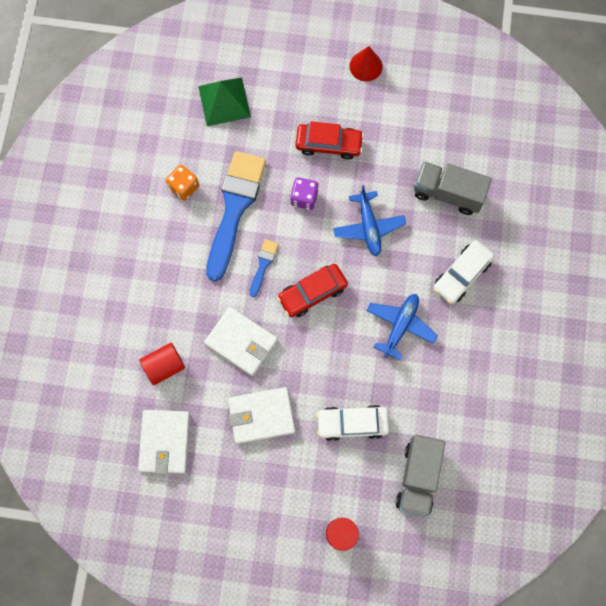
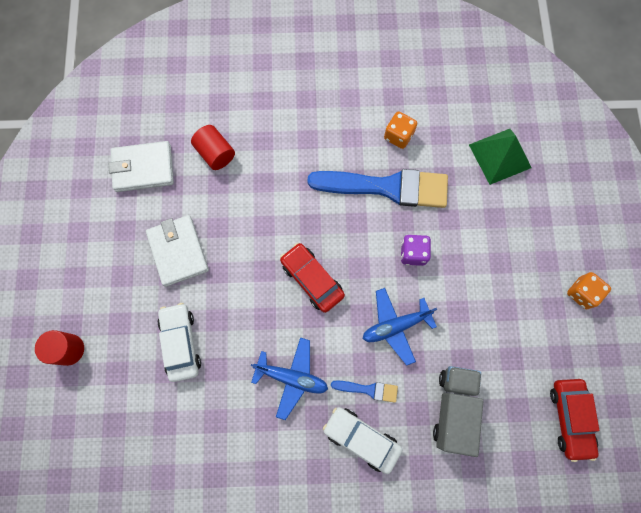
camera: 80 degrees right, 0 degrees up
white wallet [204,307,278,376] -> none
blue brush [250,239,279,297] -> blue brush moved to [331,380,398,403]
red car [295,121,364,160] -> red car moved to [550,379,600,462]
red cone [349,46,383,81] -> orange dice [567,272,611,309]
grey truck [395,435,445,518] -> none

